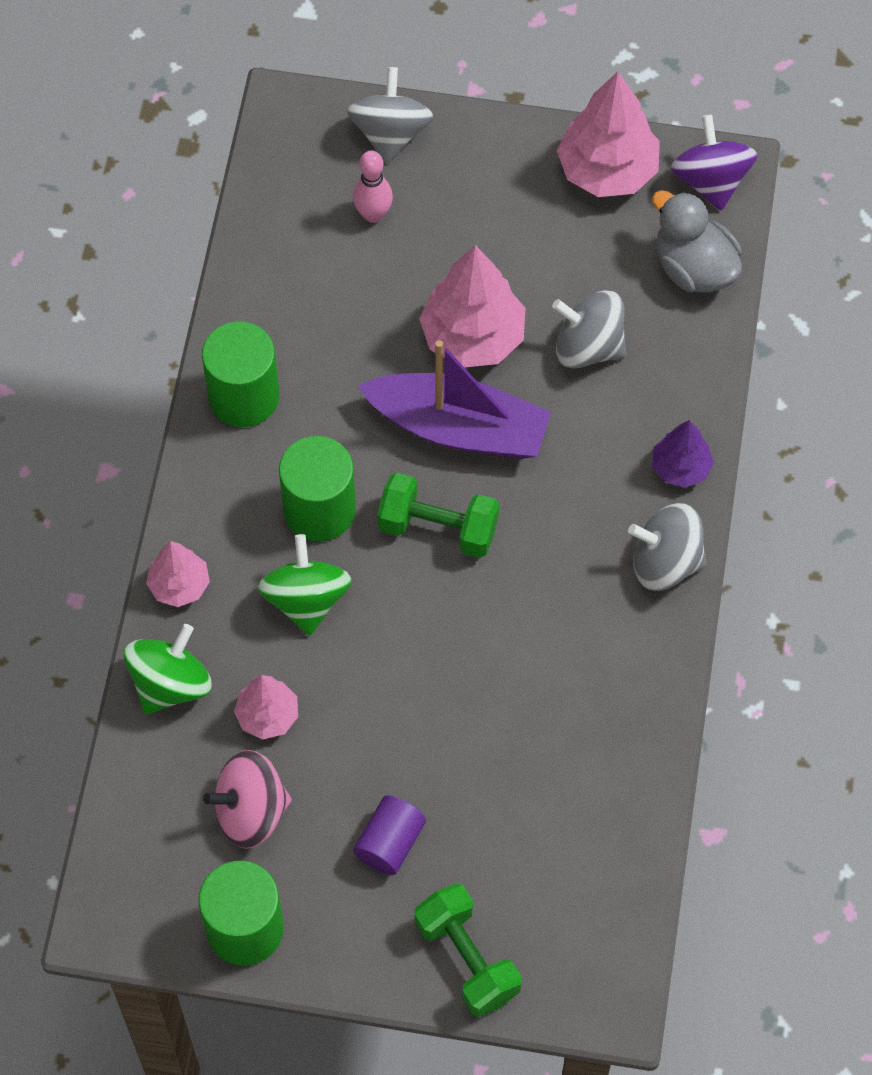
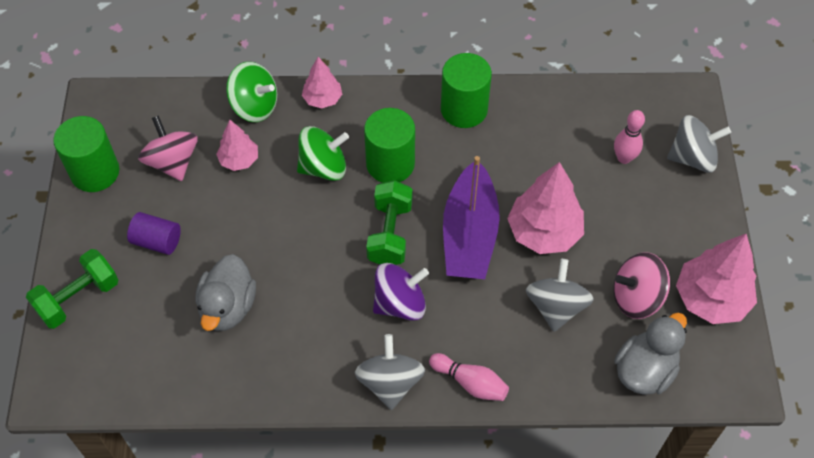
camera: 80 degrees right, 5 degrees down
purple tree [652,420,714,488] -> pink bowling pin [429,353,509,401]
purple spinning top [670,115,758,211] -> purple spinning top moved to [373,263,429,321]
none -> grey duck [196,254,256,331]
none -> pink spinning top [614,252,670,319]

